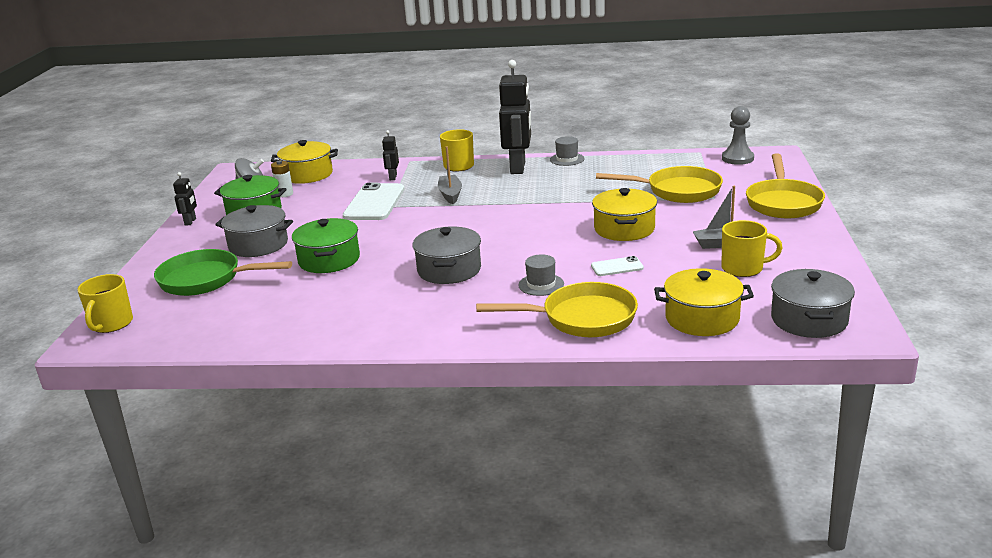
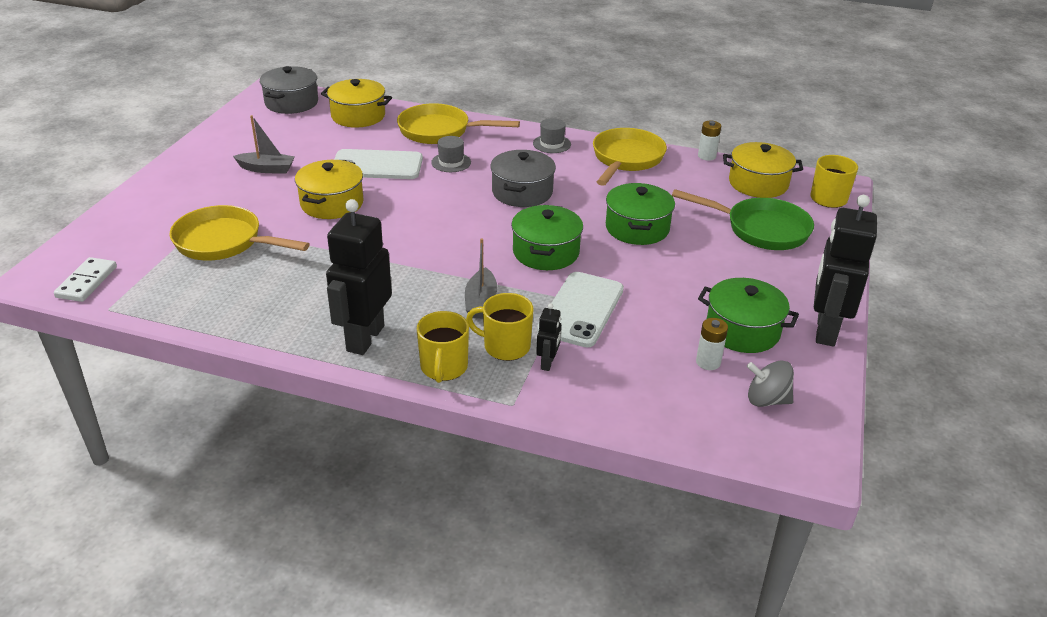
camera: 170 degrees left, 10 degrees up
black robot [173,172,197,225] -> black robot [814,195,877,346], size x2.21
grey pot [215,205,293,257] -> none
yellow pot [271,140,338,184] -> yellow pot moved to [723,142,803,198]
grey hat [550,136,585,166] -> grey hat moved to [533,118,571,153]
white phone [591,256,644,276] -> white phone [334,149,423,179], size x1.99
grey pawn [722,106,754,165] -> white domino [54,257,117,302]
yellow mug [722,220,782,277] -> yellow mug moved to [466,293,533,361]
yellow pan [746,153,825,218] -> yellow pan moved to [593,128,667,186]
none -> green pot [511,205,583,270]
none -> white battery [698,120,721,161]

